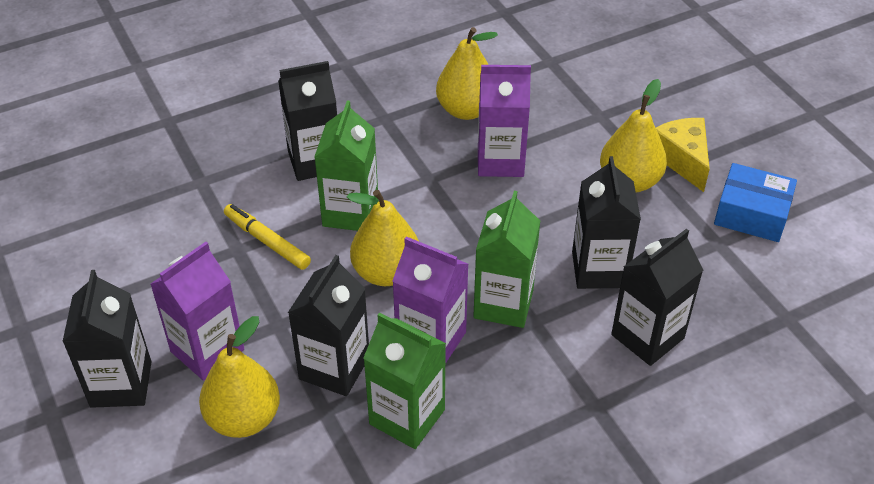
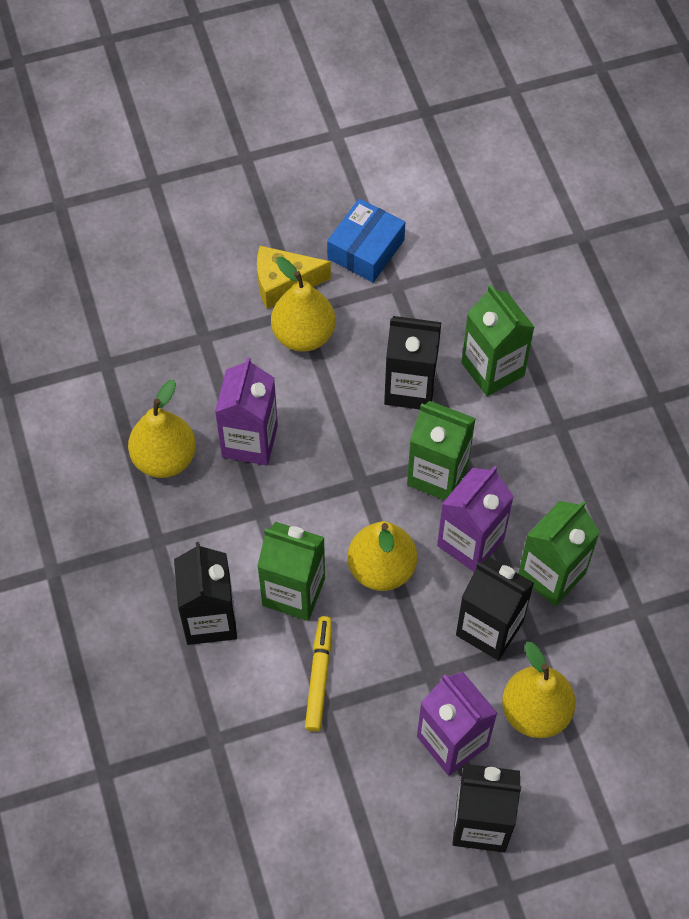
camera: 80 degrees left, 15 degrees up
yellow marker [224,204,311,270] -> yellow marker turned 135 degrees clockwise [305,616,332,732]
black carton [611,229,703,366] -> green carton [462,285,534,396]

